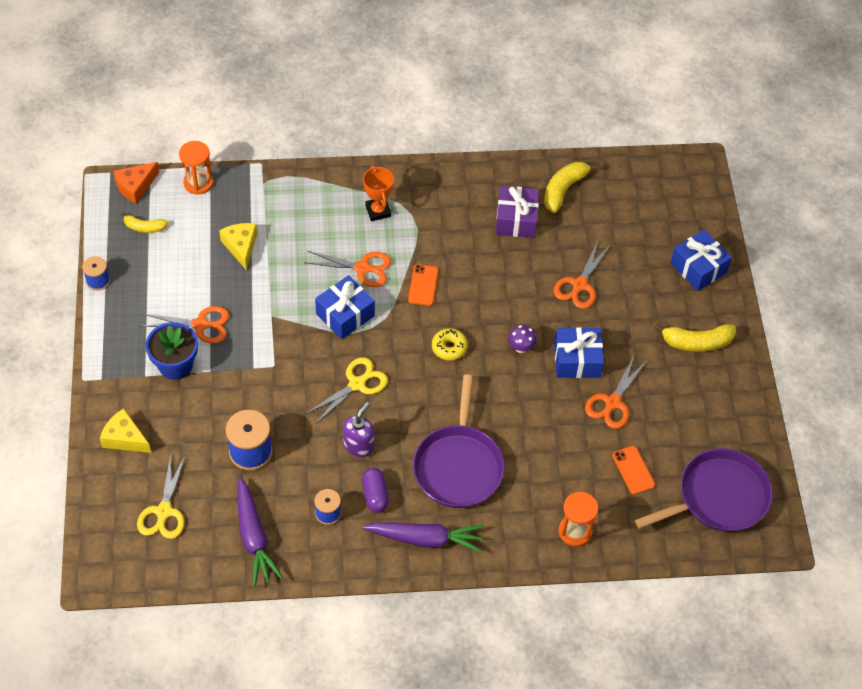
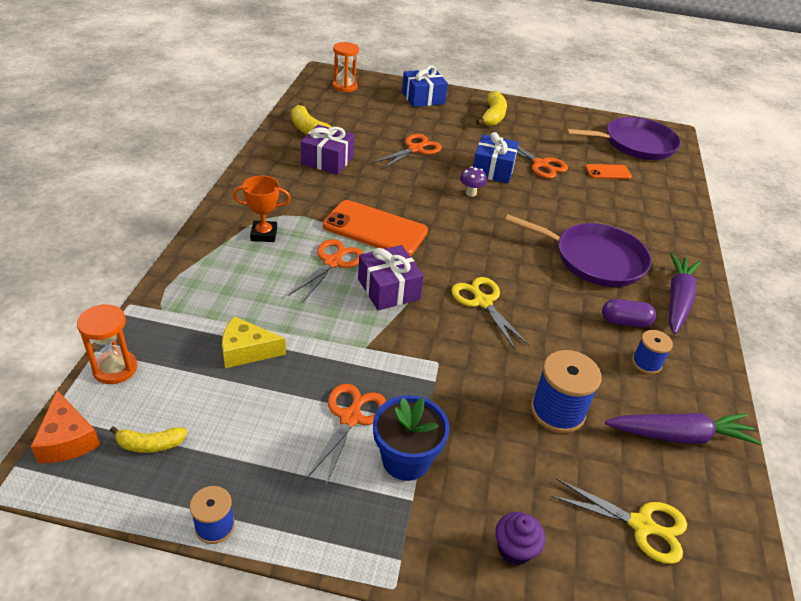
camera: 75 degrees left, 15 degrees down
yellow cheese [100,408,151,453] -> purple cupcake [495,512,545,565]
yellow banana [120,212,168,233] -> yellow banana turned 60 degrees clockwise [110,426,187,453]
blue gift [315,275,375,339] -> purple gift [358,245,424,310]
purple soap dispenser [343,402,374,457] -> none
orange phone [408,264,438,306] -> orange phone [323,200,428,256], size x1.95
yellow donut [432,328,468,361] -> none
orange scissors [554,241,610,309] -> orange scissors turned 90 degrees counterclockwise [373,134,442,169]
orange hourglass [558,492,598,547] -> orange hourglass moved to [333,42,359,92]
purple pan [635,448,773,532] -> purple pan turned 90 degrees clockwise [566,117,681,160]

